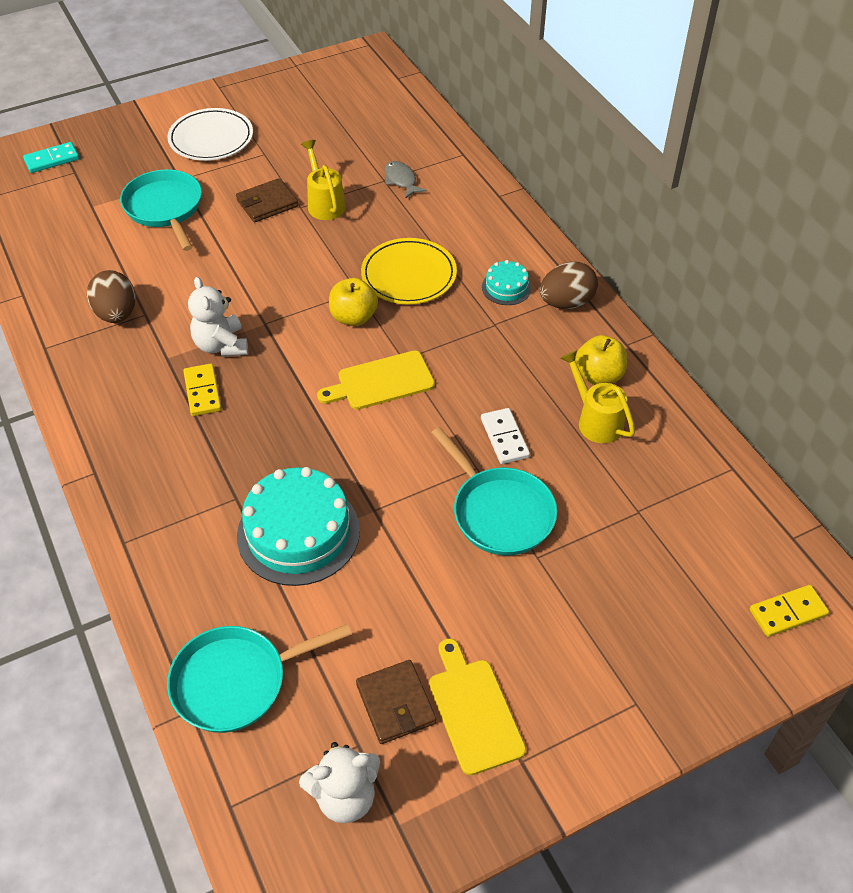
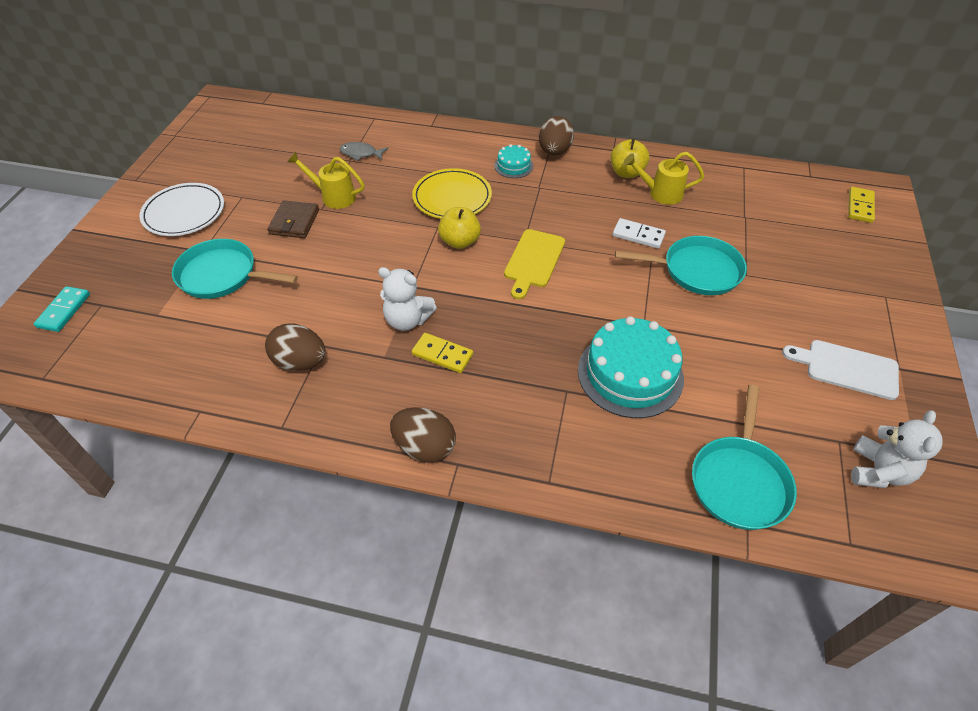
camera: 50 degrees left, 0 degrees up
brown wallet [356,660,436,744] -> none
yellow cutting board [429,638,526,776] -> white cutting board [782,340,899,400]
none -> brown egg [390,407,456,462]

